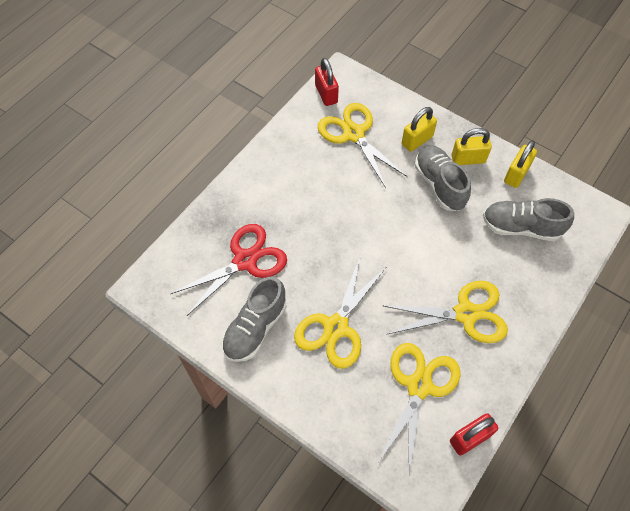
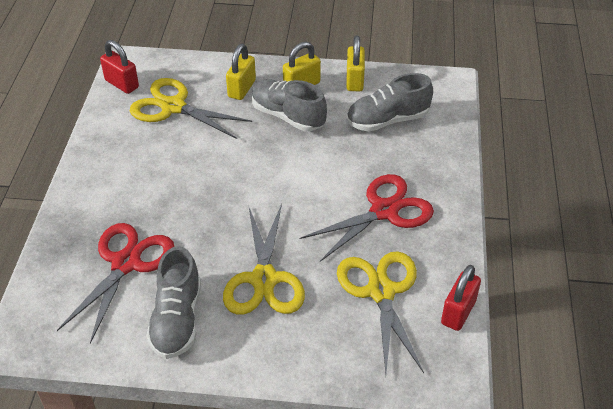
camera: 30 degrees left, 15 degrees down
yellow scissors [382,281,508,343] -> red scissors [300,174,434,262]

